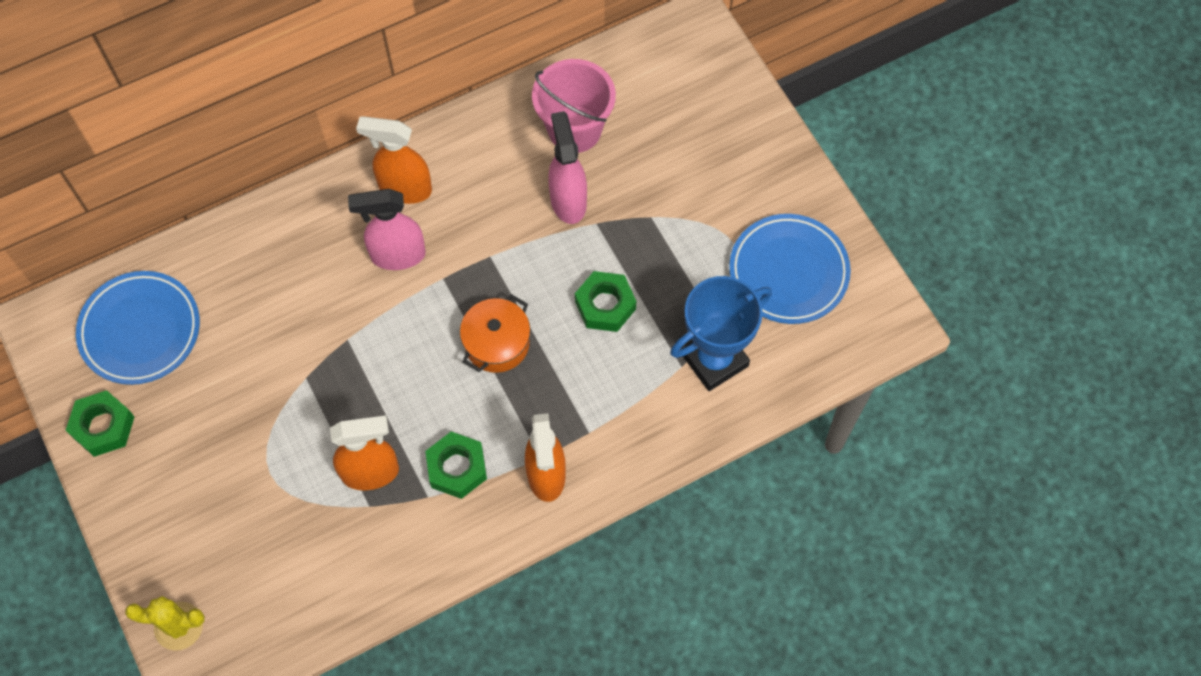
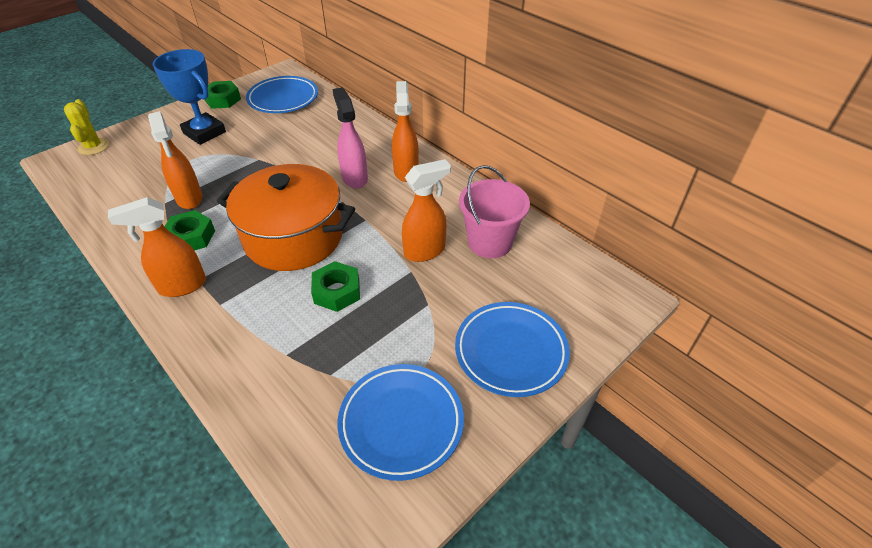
camera: 75 degrees right, 20 degrees down
orange pot [460,294,531,373] -> orange pot [217,164,355,271], size x1.98
pink spray bottle [548,111,587,224] -> orange spray bottle [402,159,451,262]
blue trophy [670,276,772,391] -> blue trophy moved to [153,49,226,145]
none -> blue plate [455,302,570,397]

